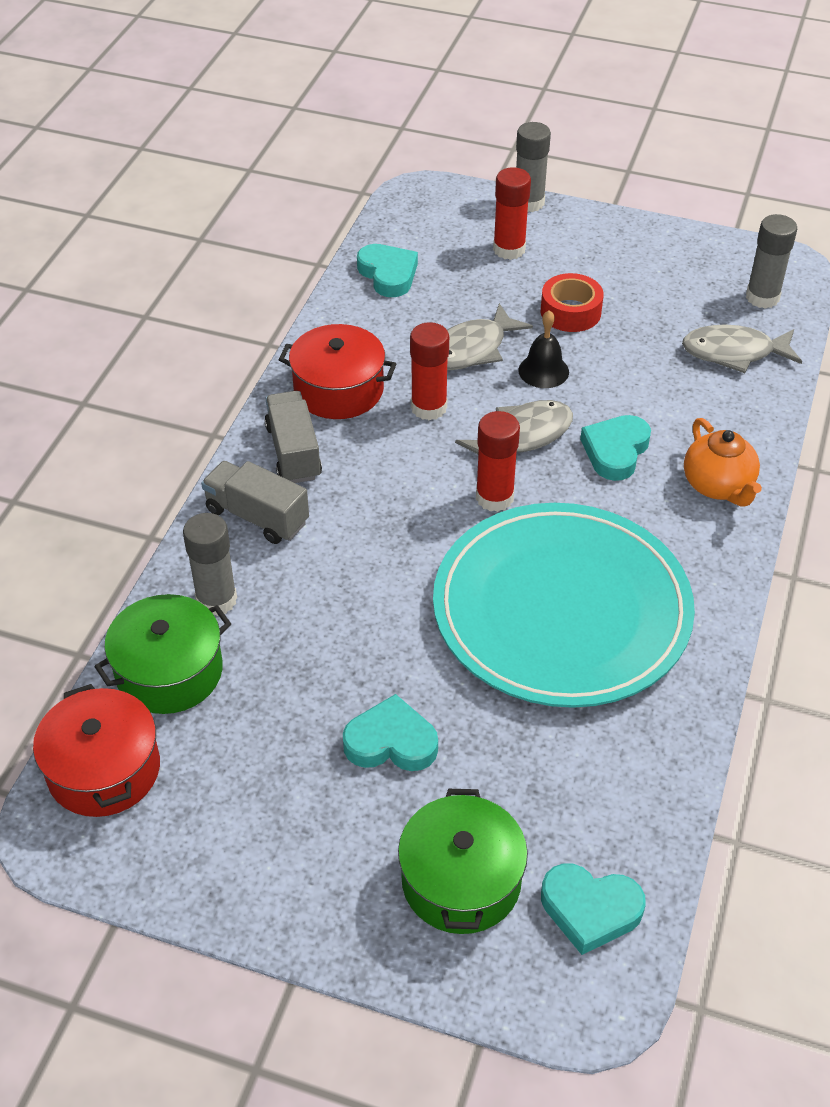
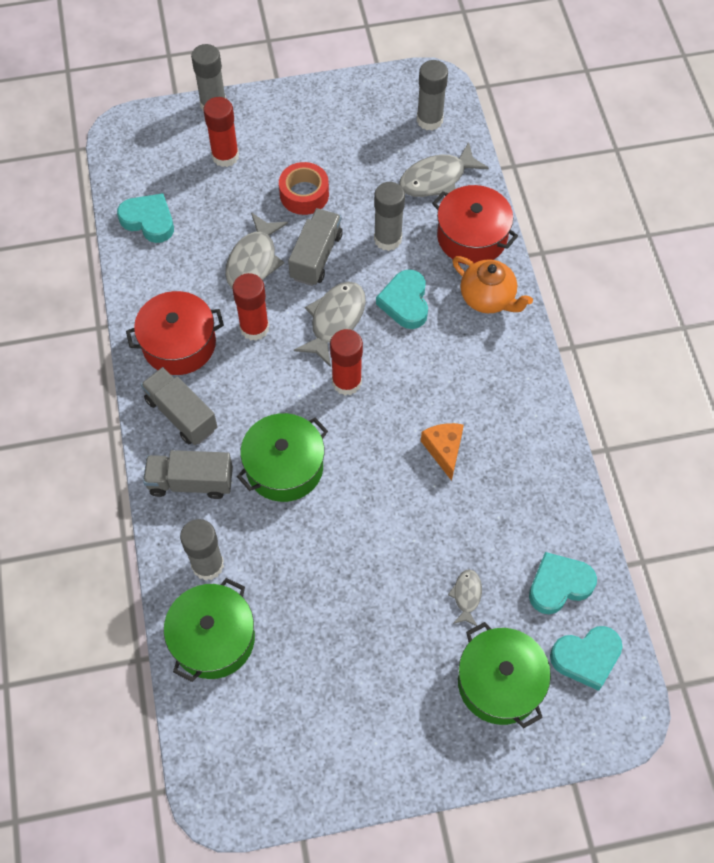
camera: 30 degrees left, 15 degrees up
red pot [33,684,160,817] -> red pot moved to [432,185,518,264]
turquoise heart [343,694,438,771] -> turquoise heart moved to [529,552,597,614]
turquoise plate [433,503,695,708] -> orange cheese [421,423,464,481]
black bell [518,310,569,388] -> grey truck [288,208,343,286]
none -> green pot [237,413,328,502]
none -> grey glue stick [374,182,405,251]
none -> grey fish [448,569,482,626]

